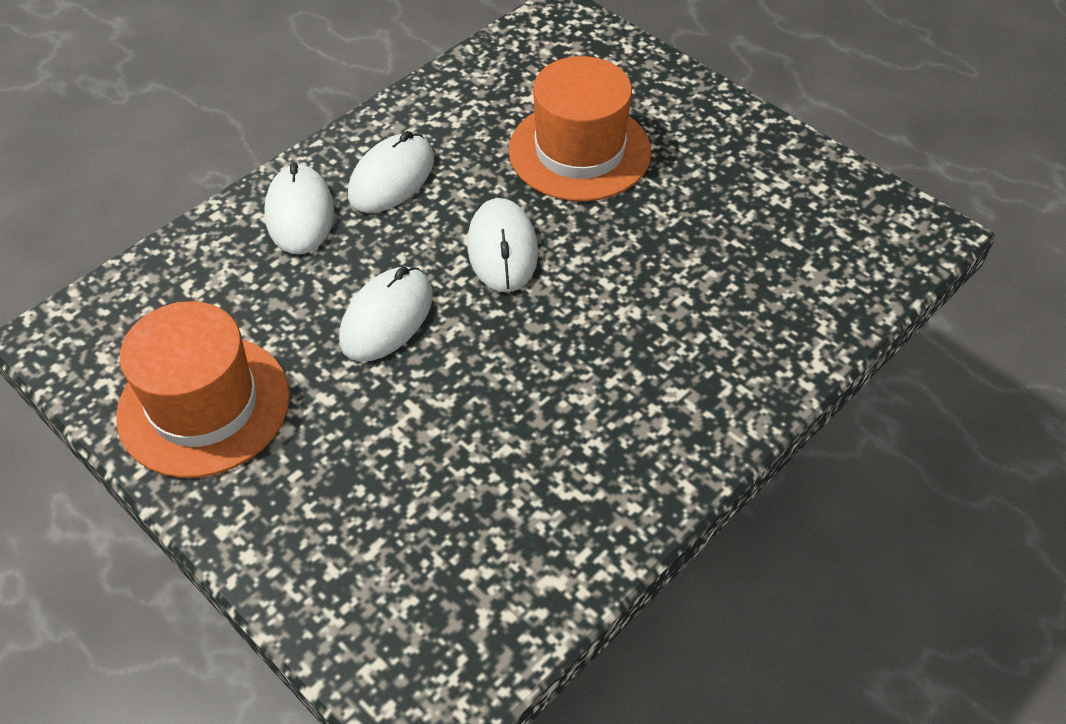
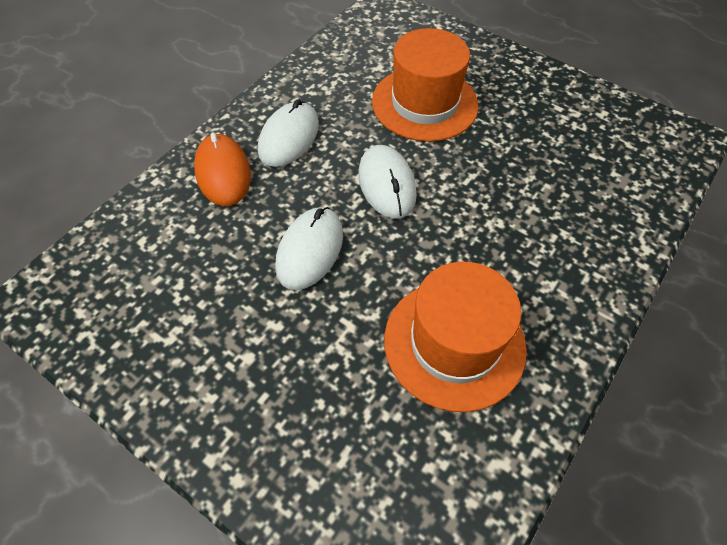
camera: 10 degrees left, 5 degrees up
orange hat [116,301,290,478] -> orange hat moved to [384,262,527,412]
white mouse [264,162,334,254] -> orange mouse [194,133,251,206]

